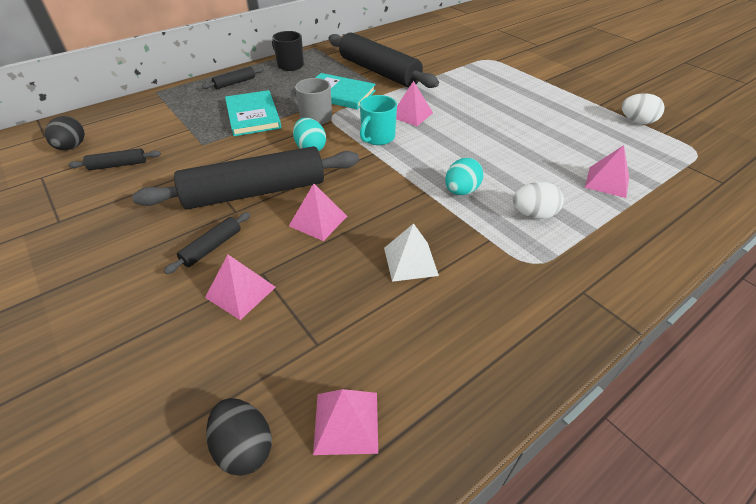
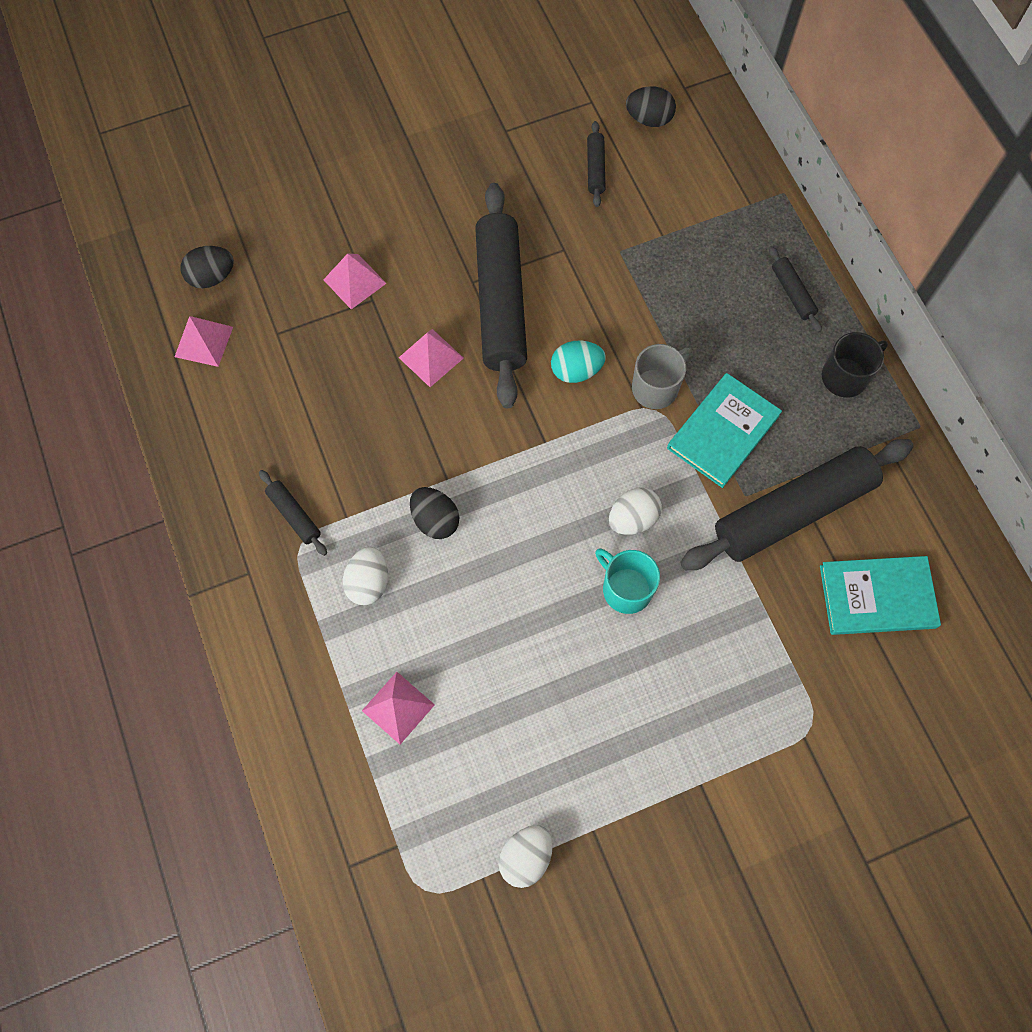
camera: 105 degrees right, 25 degrees up
black rolling pin [164,212,250,274] -> black rolling pin moved to [259,470,327,556]
turquoise book [225,90,281,136] -> turquoise book moved to [820,556,941,635]
turquoise mug [360,95,397,145] -> turquoise mug moved to [595,548,660,614]
white pyramid [384,223,439,282] -> none
pink pyramid [396,81,433,126] -> white egg [609,487,662,535]
turquoise egg [445,158,484,195] -> black egg [410,487,459,539]

